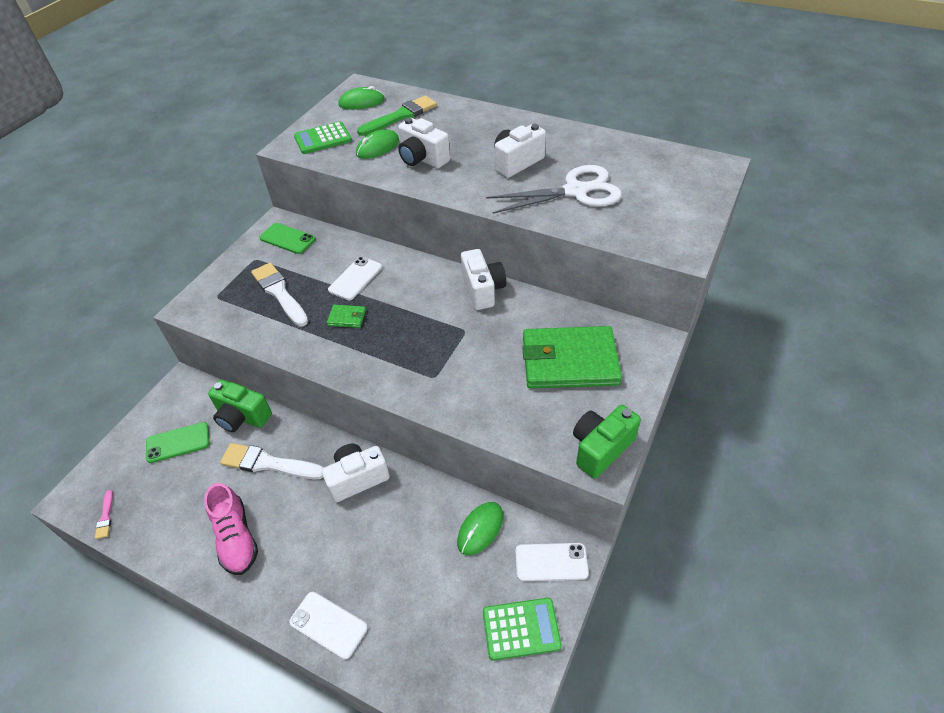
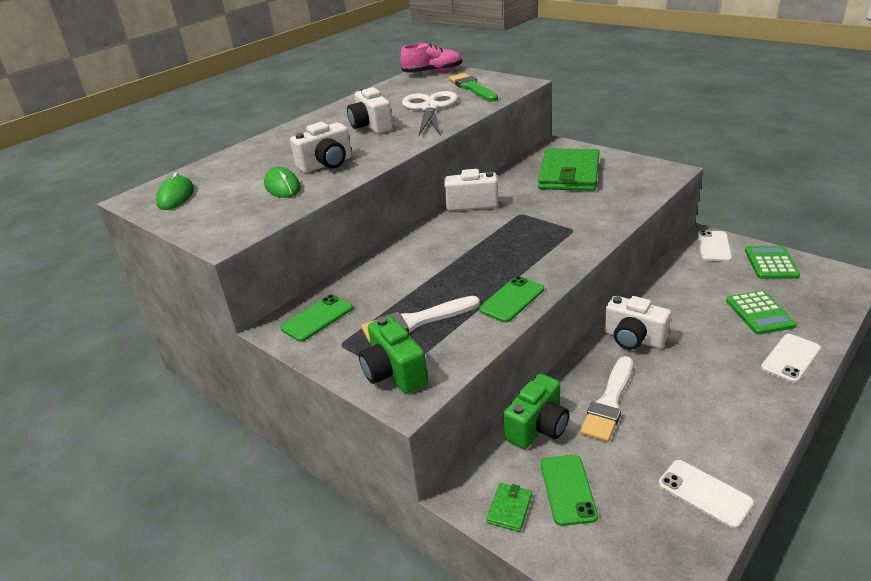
camera: 75 degrees left, 15 degrees down
pink brush [95,490,113,539] -> none
pink shoe [204,483,258,575] -> pink shoe moved to [400,43,462,73]
green calculator [294,121,352,154] -> green calculator moved to [726,290,797,335]
white camera [322,444,390,502] -> white camera turned 45 degrees counterclockwise [604,296,671,350]
green wallet [327,305,366,328] -> green wallet moved to [486,483,532,532]
white phone [328,257,382,300] -> white phone moved to [658,460,754,529]
green brush [357,96,437,136] -> green brush moved to [449,73,498,102]
green mouse [457,502,503,556] -> none
green camera [573,405,641,479] -> green camera moved to [359,316,428,394]
none -> green phone [479,276,544,322]

